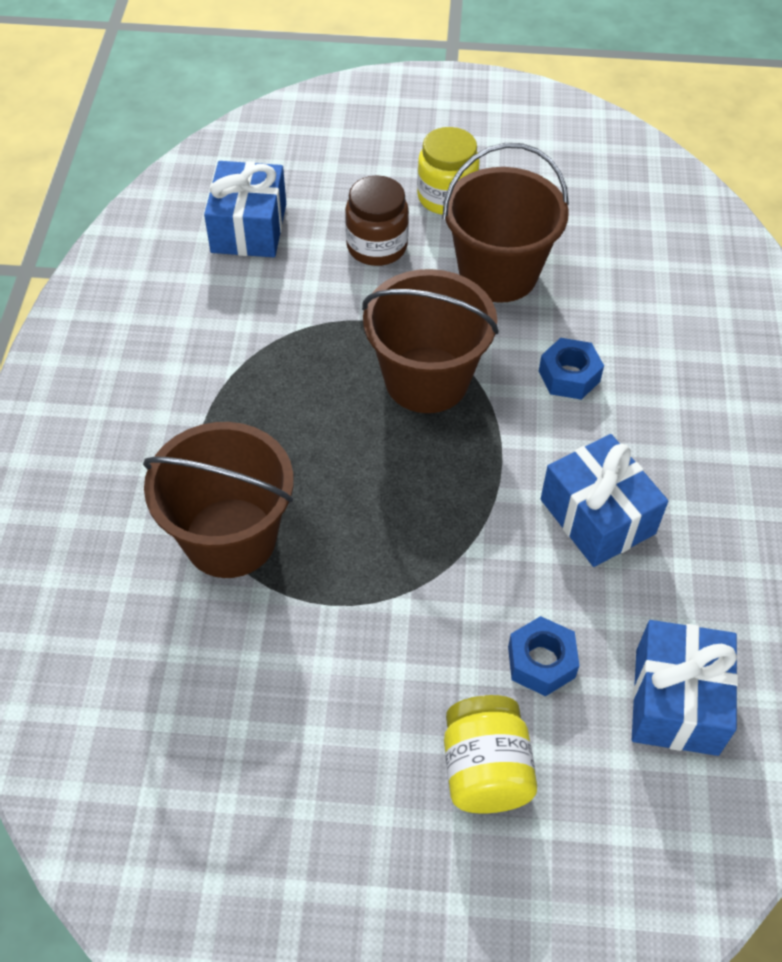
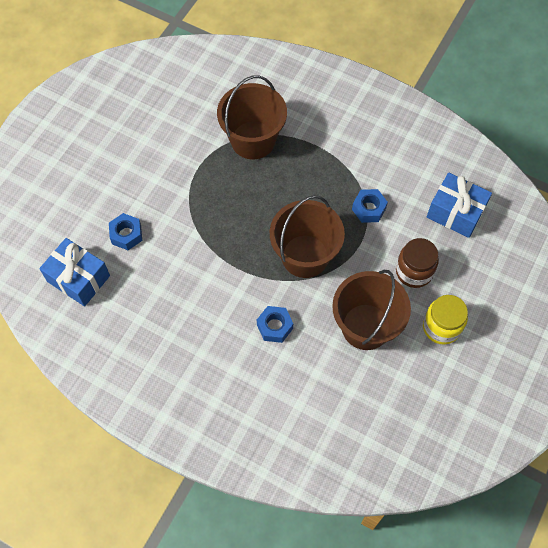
camera: 115 degrees right, 10 degrees up
yellow jar [444,695,537,813] -> none
blue gift [541,434,668,567] -> none
none -> blue nut [352,189,388,223]

